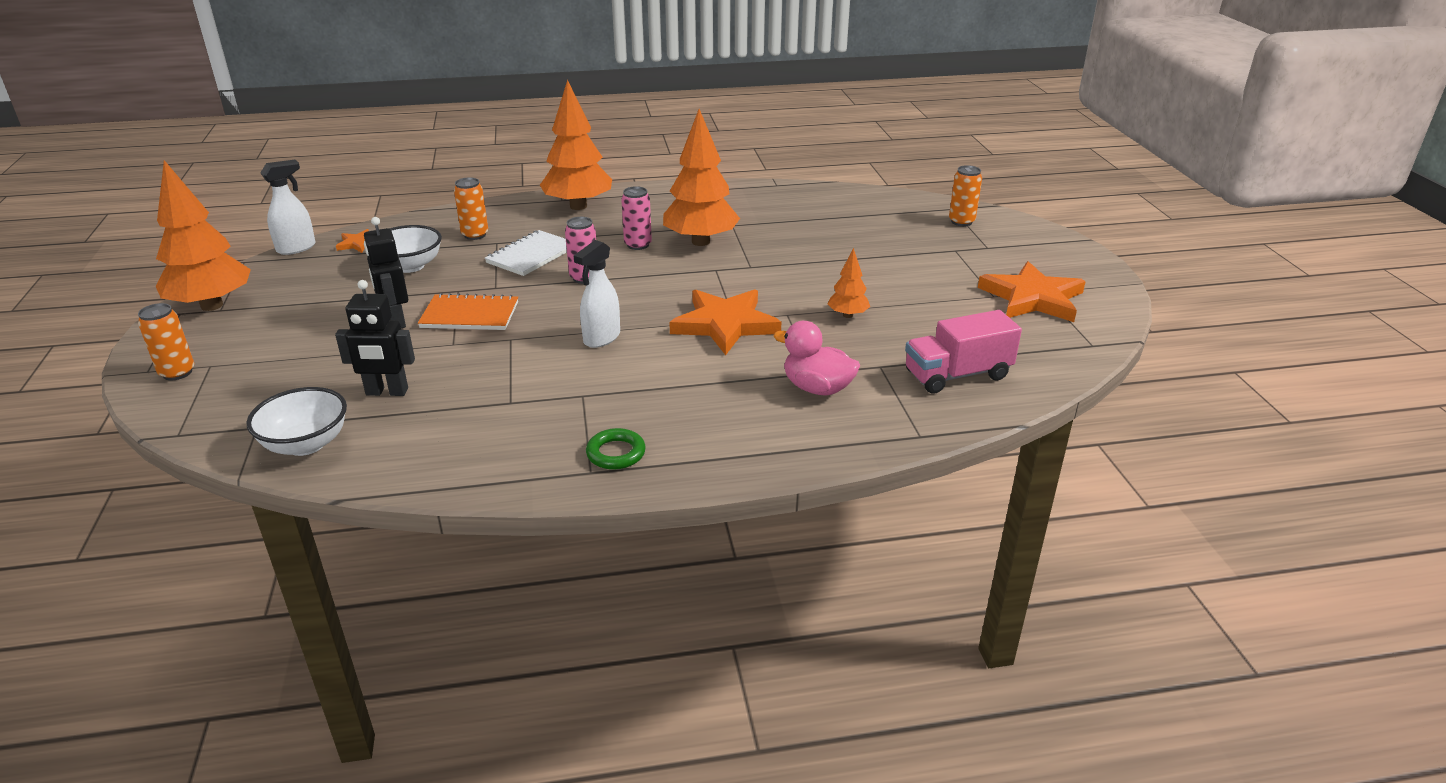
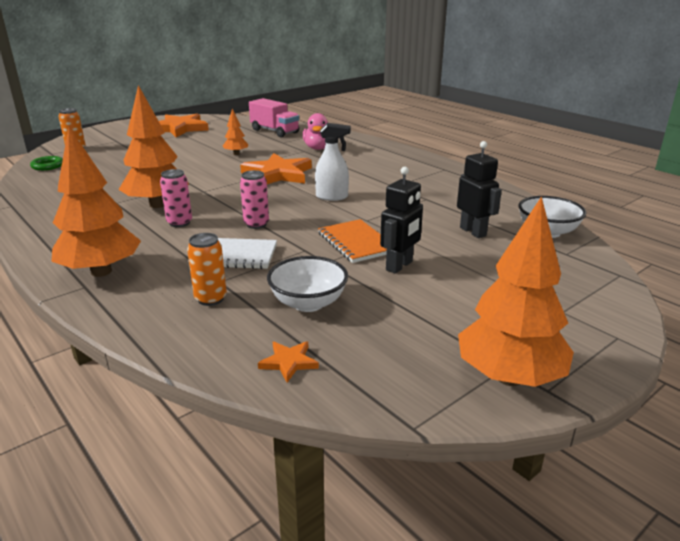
camera: 120 degrees left, 5 degrees down
orange can [138,303,194,380] -> none
white spray bottle [260,160,316,255] -> none
green ring [586,428,646,470] -> green ring moved to [30,156,63,171]

